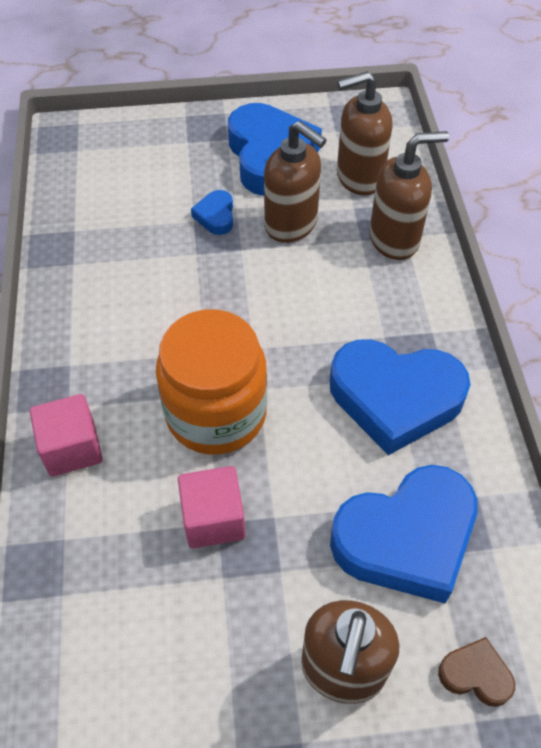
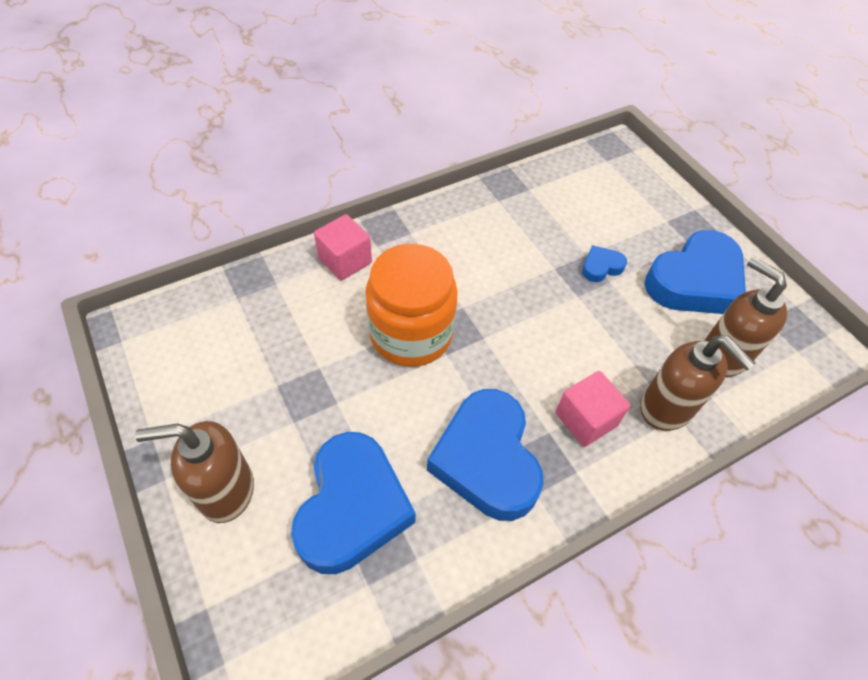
camera: 65 degrees right, 0 degrees up
pink cube [178,466,246,549] -> pink cube moved to [555,371,631,447]
brown soap dispenser [264,121,327,243] -> none
blue heart [330,465,478,603] -> blue heart turned 120 degrees counterclockwise [291,432,416,574]
brown heart [438,637,515,707] -> none

